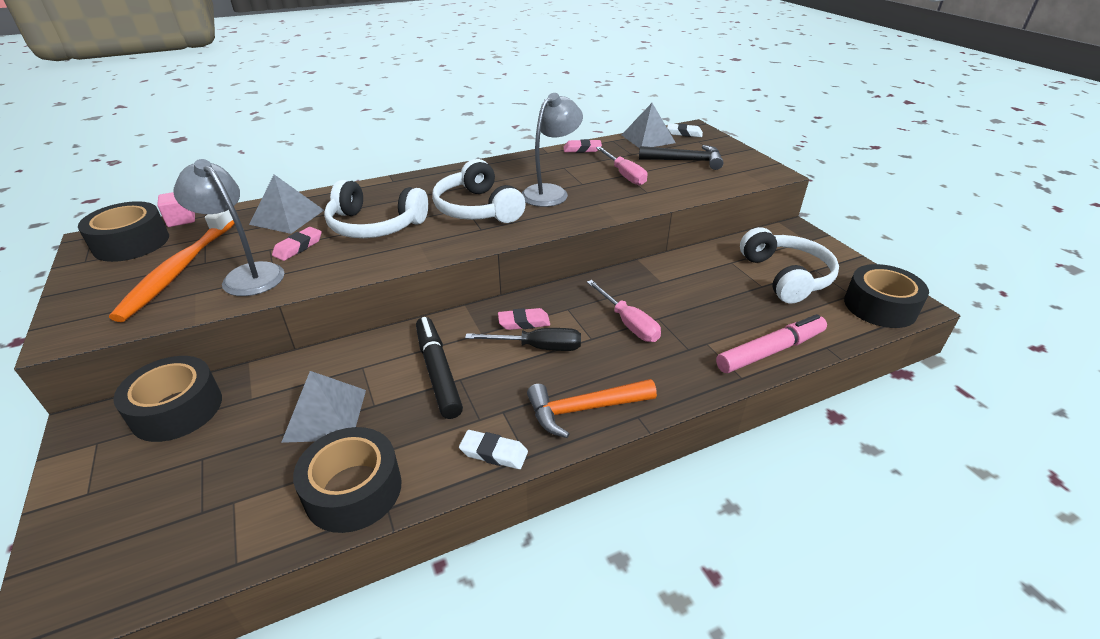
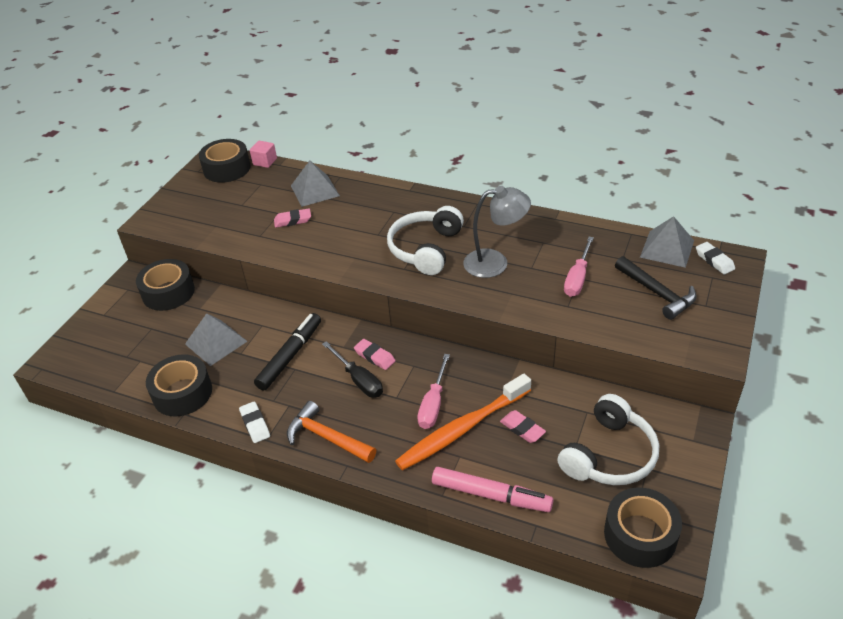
camera: 50 degrees right, 5 degrees up
orange toothbrush [109,210,235,322] -> orange toothbrush moved to [395,374,531,471]
grey lamp [173,159,284,296] -> none
white headphones [324,180,428,238] -> none
pink eraser [564,139,602,153] -> pink eraser moved to [500,410,546,443]

